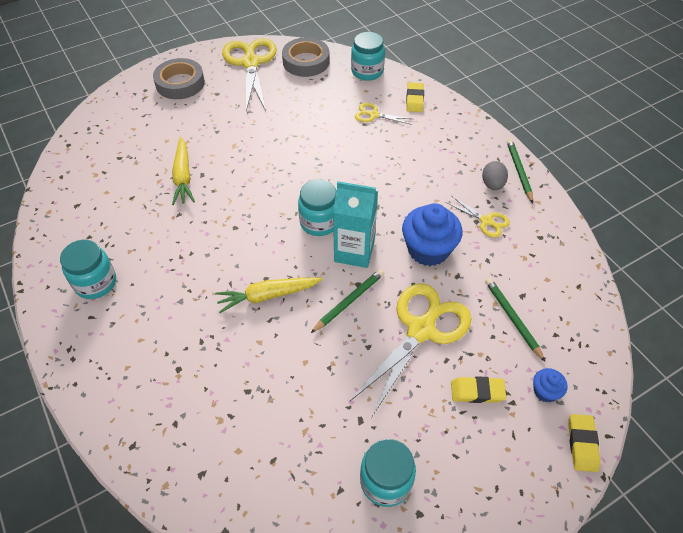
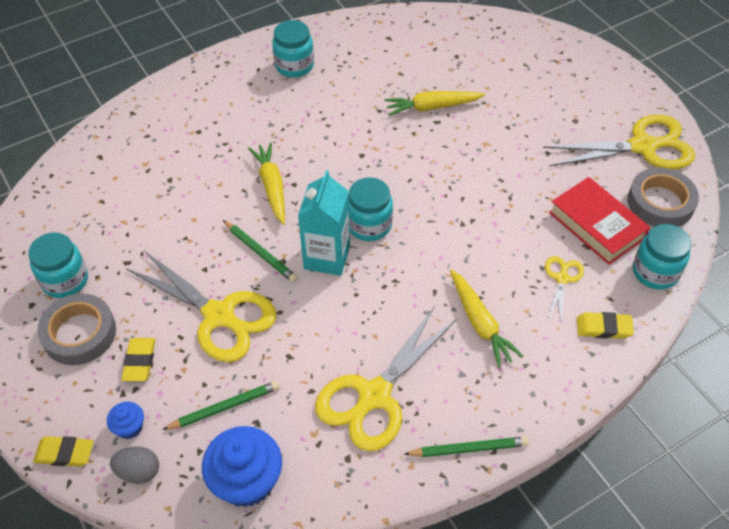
camera: 90 degrees right, 0 degrees up
grey tape [153,58,205,99] -> grey tape moved to [37,293,116,365]
blue cupcake [402,203,462,266] -> blue cupcake moved to [202,426,282,507]
yellow scissors [446,196,510,238] -> yellow scissors [315,306,457,451], size x2.08
grey egg [482,161,508,190] -> grey egg moved to [110,446,159,484]
none -> yellow carrot [450,269,523,368]
none -> red book [549,177,650,265]

